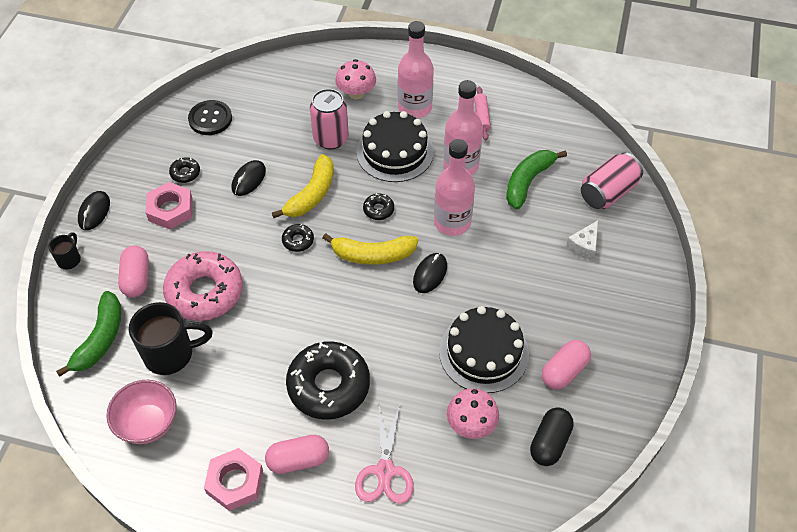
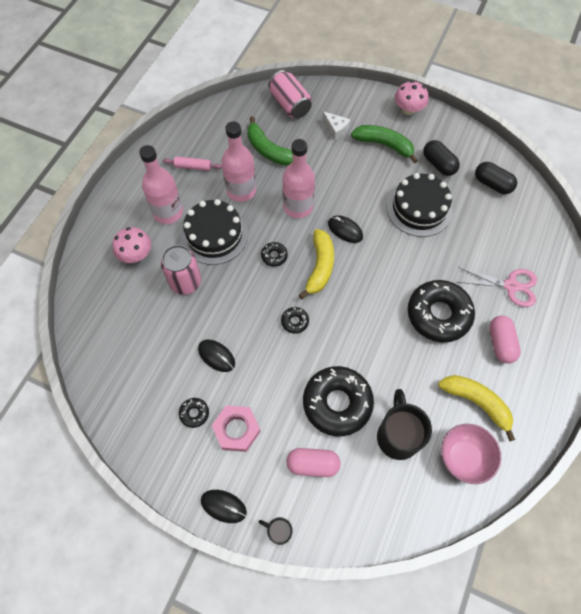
camera: 80 degrees left, 10 degrees up
green banana [56,291,121,377] -> green banana moved to [351,125,418,164]
pink donut [163,251,243,321] -> black donut [303,366,374,436]
black button [188,100,232,135] -> none
pink nut [204,448,263,511] -> none
yellow banana [272,154,334,218] -> yellow banana moved to [438,375,515,441]
pink mushroom [447,388,499,439] -> pink mushroom moved to [395,81,428,115]
pink capsule [542,340,591,390] -> black capsule [423,140,460,176]

